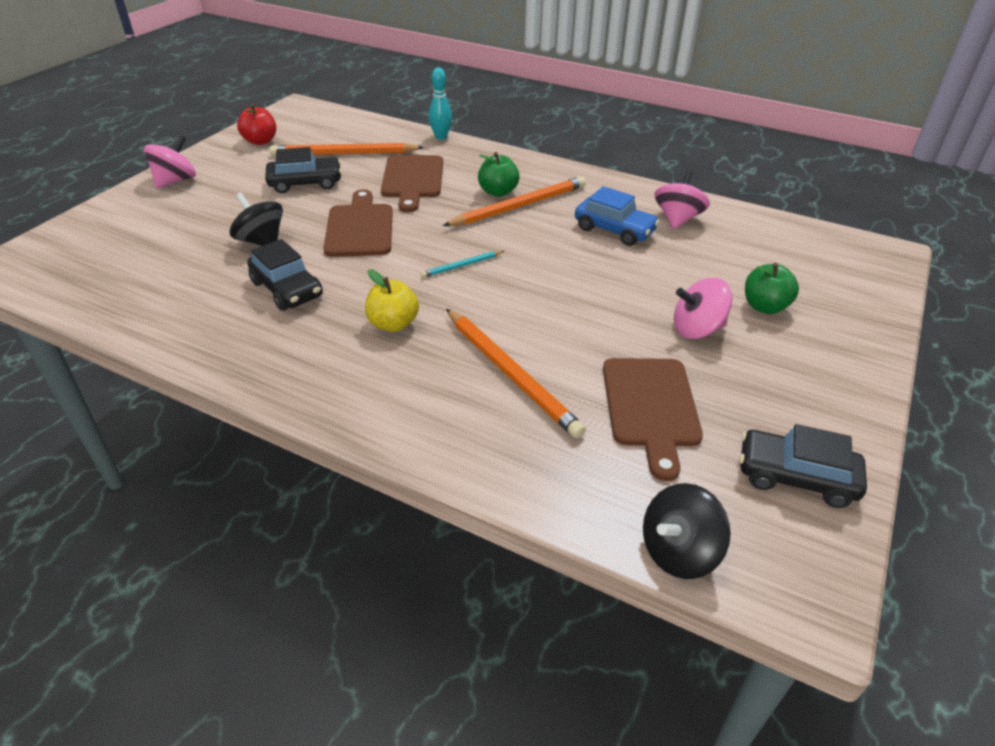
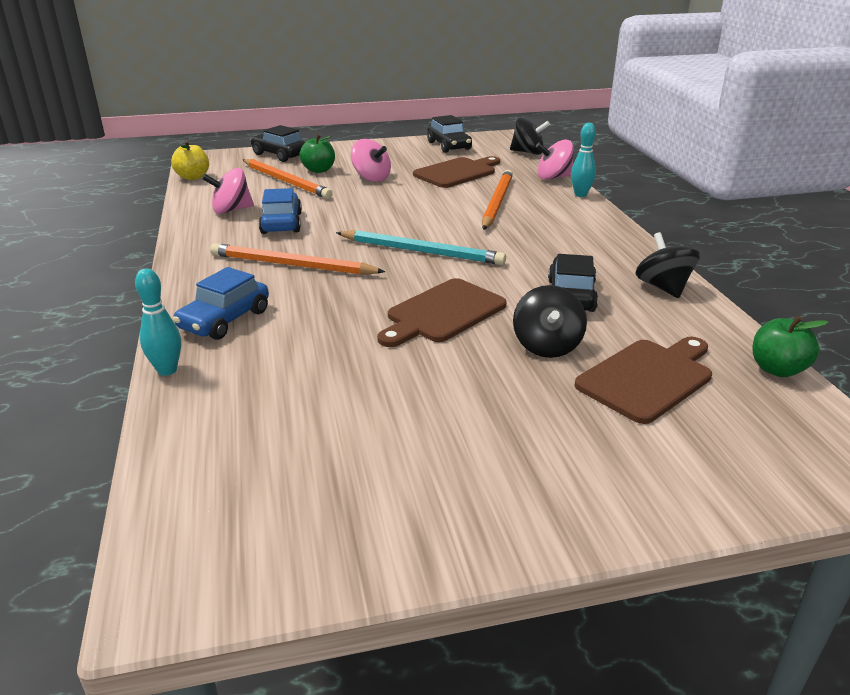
camera: 130 degrees left, 10 degrees down
pink spinning top [144,135,196,188] -> pink spinning top moved to [536,140,574,180]
red apple [237,104,276,145] -> none
black car [265,147,342,193] -> black car moved to [251,125,305,162]
orange pencil [270,143,424,156] -> orange pencil moved to [243,159,333,199]
yellow apple [365,269,419,332] -> yellow apple moved to [171,141,209,180]
brown cutting board [381,155,443,212] -> brown cutting board moved to [574,337,712,424]
turquoise pencil [421,251,504,278] -> turquoise pencil [336,230,506,265], size x2.04
green apple [478,152,520,197] -> green apple moved to [752,316,829,377]
none -> blue car [173,267,269,340]
none -> turquoise bowling pin [571,123,596,197]
none -> black spinning top [635,232,700,298]

